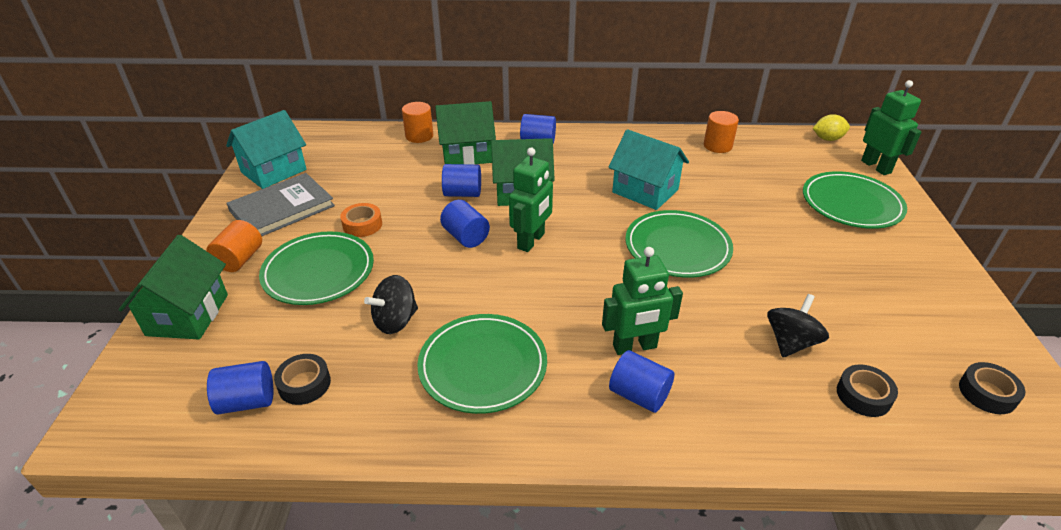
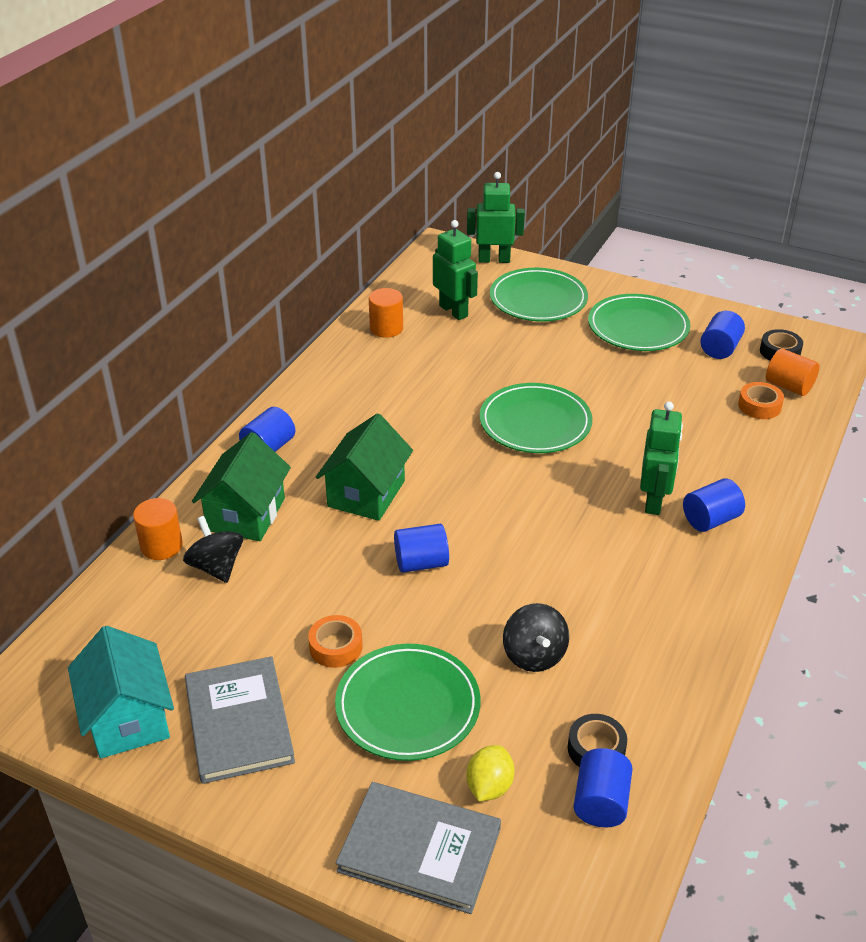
camera: 65 degrees left, 0 degrees up
green house [119,235,228,339] -> grey book [336,782,501,914]
orange cylinder [206,220,262,272] -> orange cylinder moved to [766,348,819,396]
green plate [417,314,547,414] -> green plate moved to [588,294,690,351]
blue cylinder [442,164,481,197] -> blue cylinder moved to [700,311,745,359]
green robot [509,148,553,252] -> green robot moved to [433,220,478,320]
turquoise house [608,129,689,210] -> none
black spinning top [767,294,829,358] -> black spinning top moved to [183,516,243,583]
yellow lemon [813,114,850,141] -> yellow lemon moved to [466,745,514,801]
black tape [837,364,898,417] -> orange tape [738,382,784,419]

